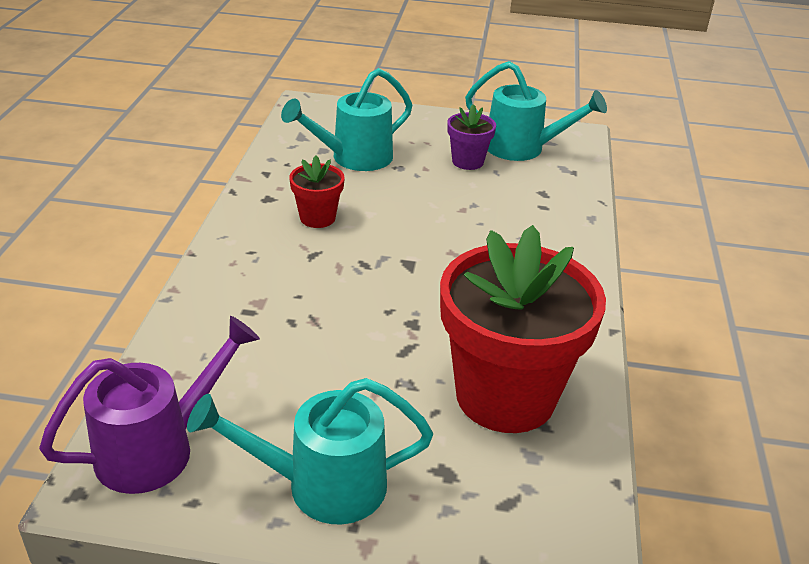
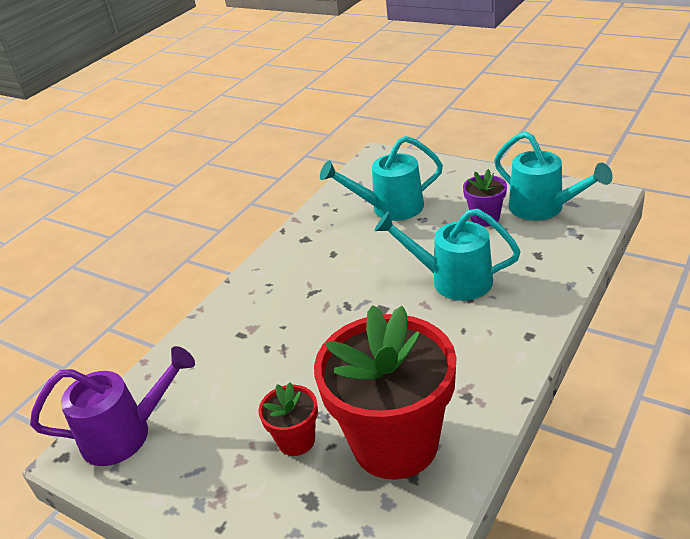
camera: 30 degrees right, 0 degrees up
turquoise watering can [187,378,433,525] -> turquoise watering can moved to [375,208,521,301]
red flower pot [289,155,345,228] -> red flower pot moved to [258,382,318,456]

